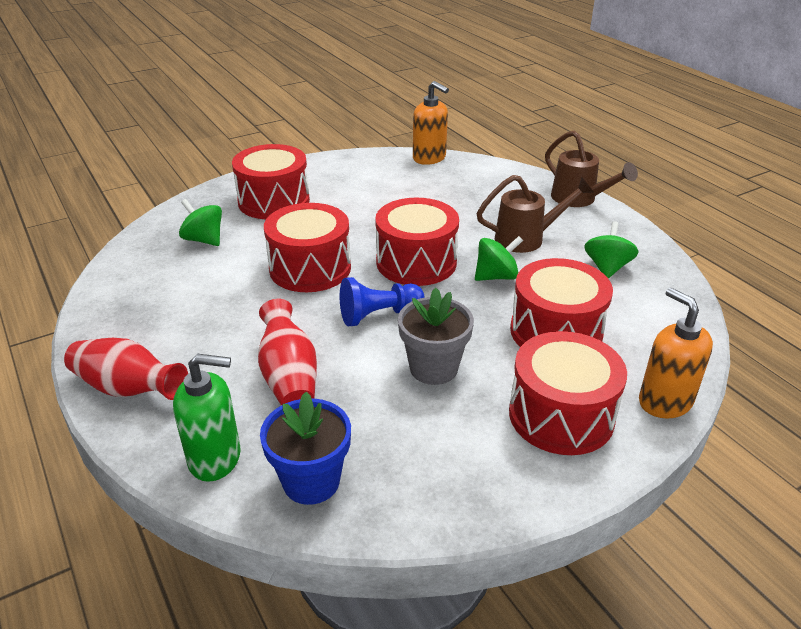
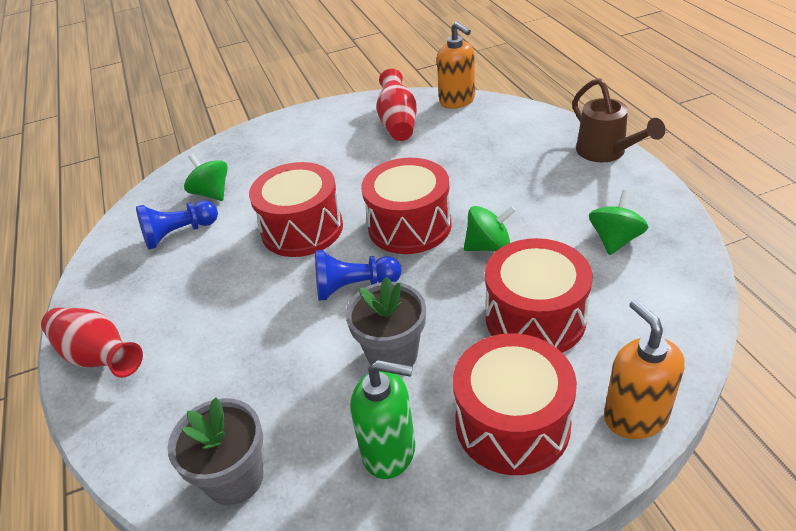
camera: 15 degrees right, 5 degrees up
green soap dispenser [173,354,241,482] -> green soap dispenser moved to [350,360,415,479]
red drum [232,144,310,219] -> none
red vase [258,299,317,405] -> red vase moved to [376,69,417,141]
blue flower pot [260,392,351,505] -> grey flower pot [167,398,263,505]
brown watering can [476,175,593,253] -> none
none -> blue pawn [136,201,218,250]

